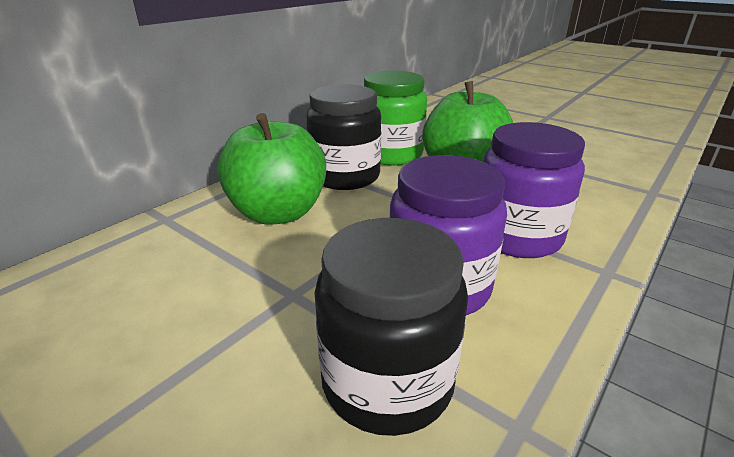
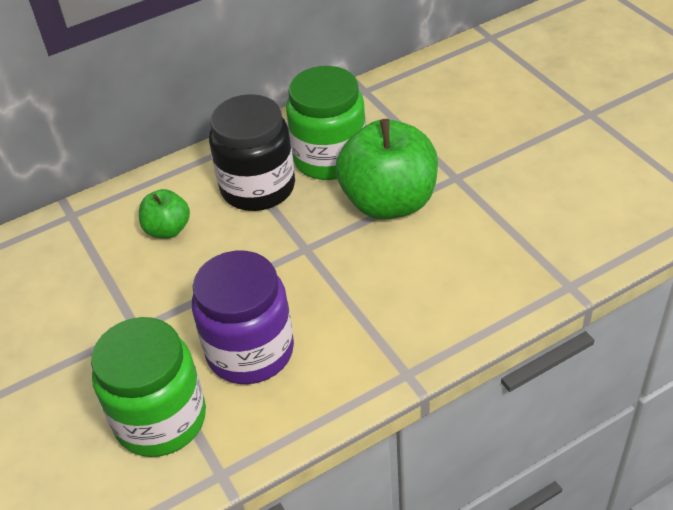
camera: 25 degrees right, 15 degrees up
green apple [217,113,326,225] -> green apple [139,189,190,238], size x0.50
black jar [315,218,468,436] -> green jar [91,317,206,457]
purple jar [483,122,585,258] -> none

